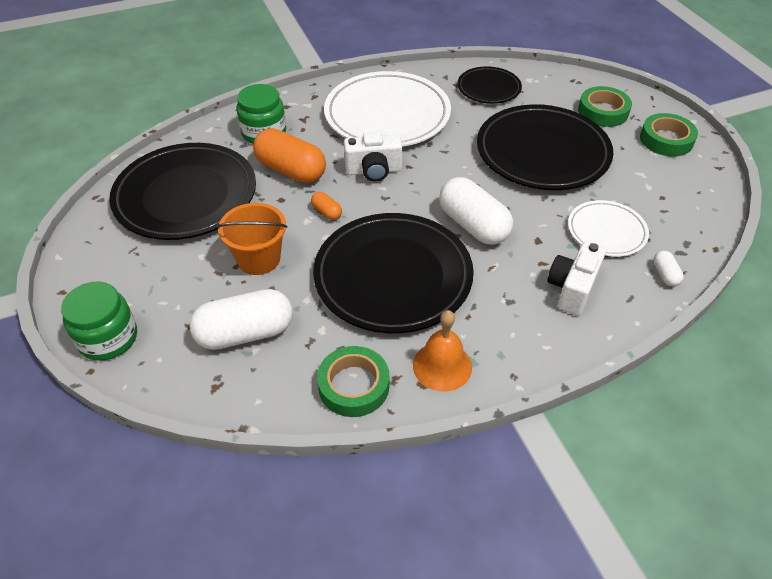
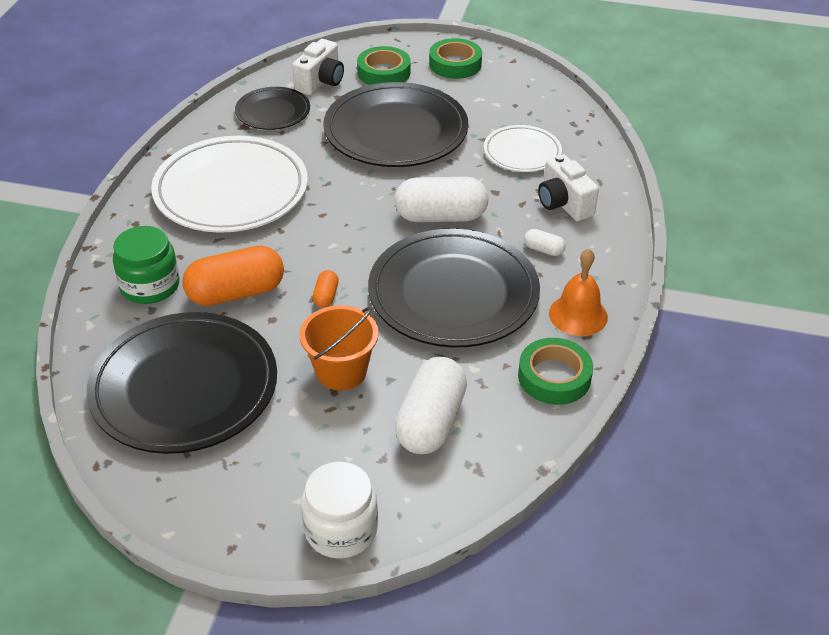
camera: 55 degrees left, 5 degrees down
green jar [61,282,137,360] -> white jar [301,462,378,559]
orange capsule [311,192,342,220] -> orange capsule turned 75 degrees counterclockwise [313,270,339,308]
white camera [344,132,403,182] -> white camera moved to [292,39,344,95]
white capsule [653,251,684,286] -> white capsule moved to [524,229,566,256]

